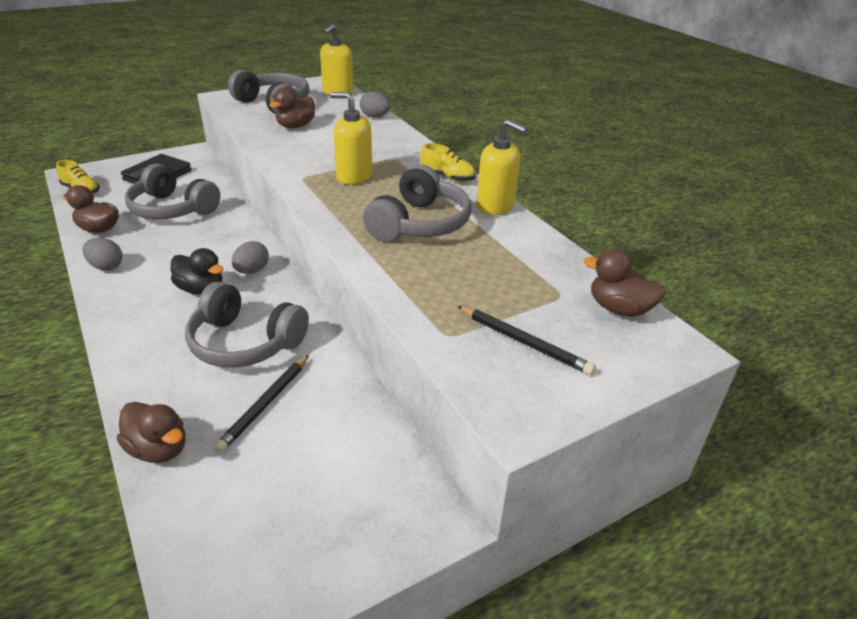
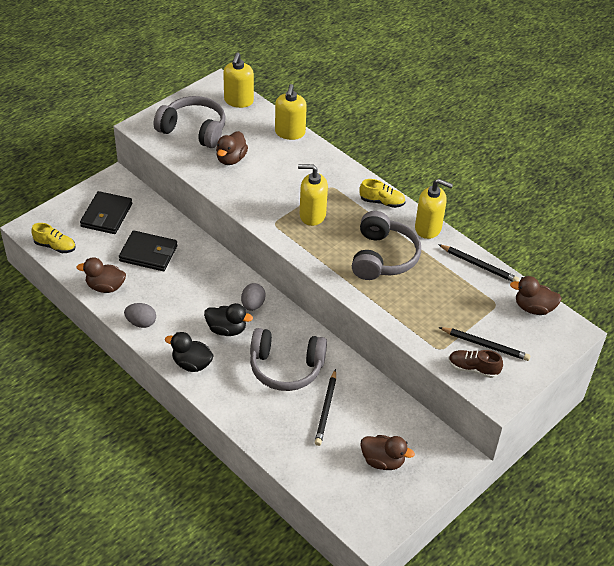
camera: 15 degrees left, 10 degrees up
brown duck [117,402,185,463] -> brown duck moved to [360,435,415,470]
grey headphones [125,164,220,219] -> black wallet [119,230,178,271]
grey egg [360,91,391,118] -> yellow soap dispenser [275,84,307,140]
none -> black duck [165,332,214,372]
none -> black pencil [438,244,519,282]
none -> brown shoe [448,350,503,378]

